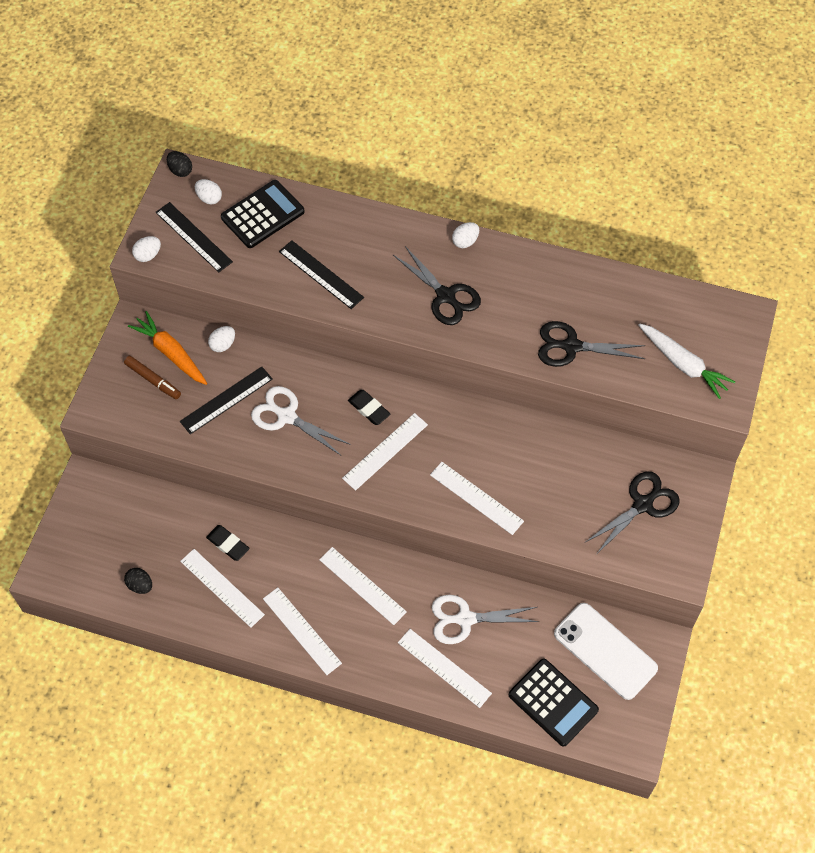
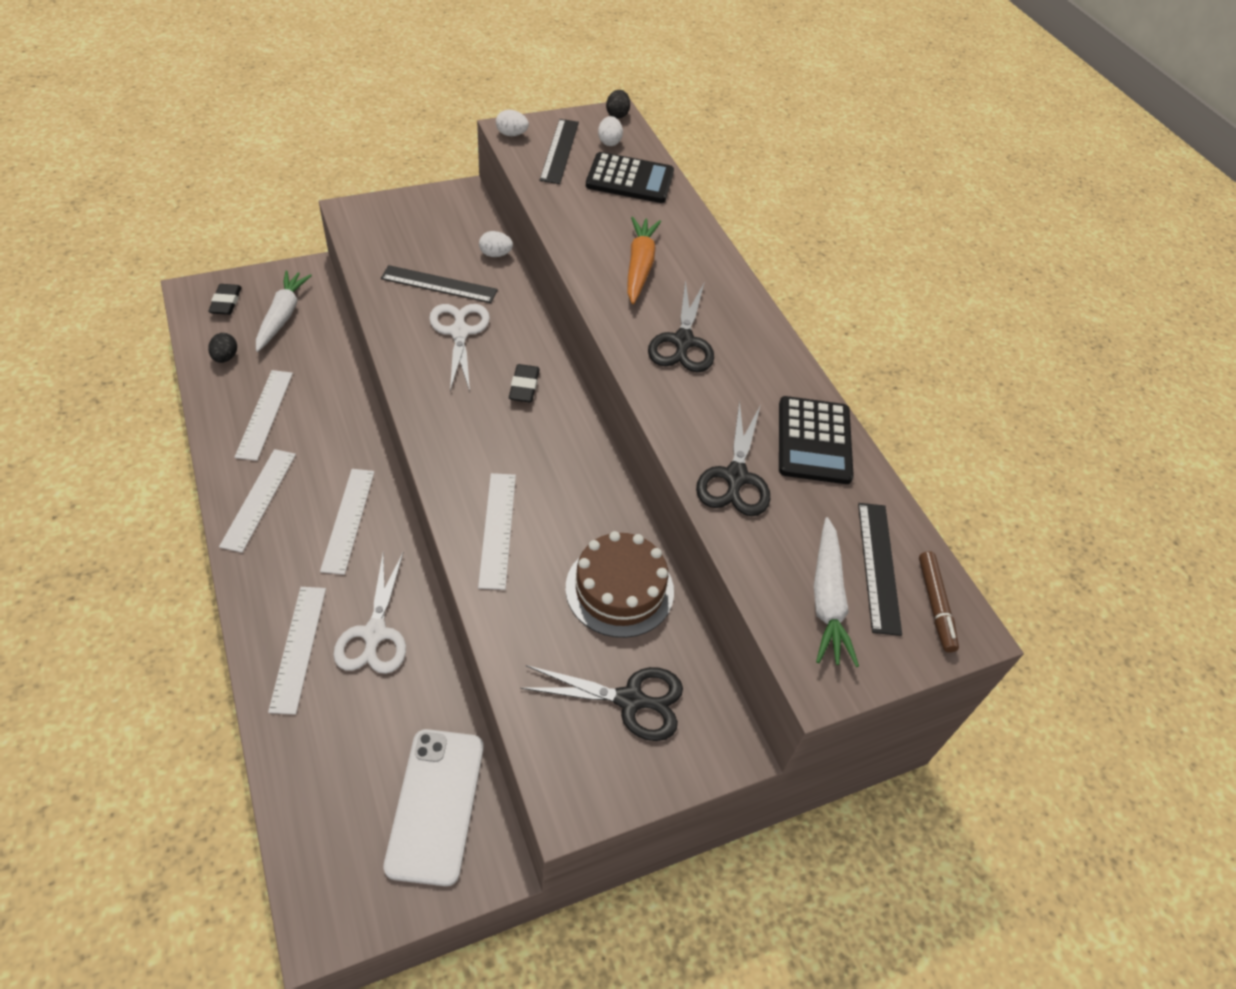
camera: 45 degrees right, 10 degrees down
brown marker [124,356,181,399] -> brown marker moved to [919,551,959,653]
orange carrot [128,311,207,385] -> orange carrot moved to [627,217,661,304]
black eraser [206,525,250,561] -> black eraser moved to [208,284,242,315]
black ruler [279,240,364,309] -> black ruler moved to [858,503,902,636]
white ruler [342,413,428,491] -> none
white scissors [432,595,540,644] -> white scissors turned 135 degrees counterclockwise [333,552,406,674]
white egg [452,222,479,248] -> none
black calculator [509,659,599,747] -> black calculator moved to [779,396,854,484]
black scissors [538,321,645,367] -> black scissors turned 135 degrees counterclockwise [696,401,771,516]
none -> white carrot [256,271,312,352]
none -> brown cake [565,531,674,638]

